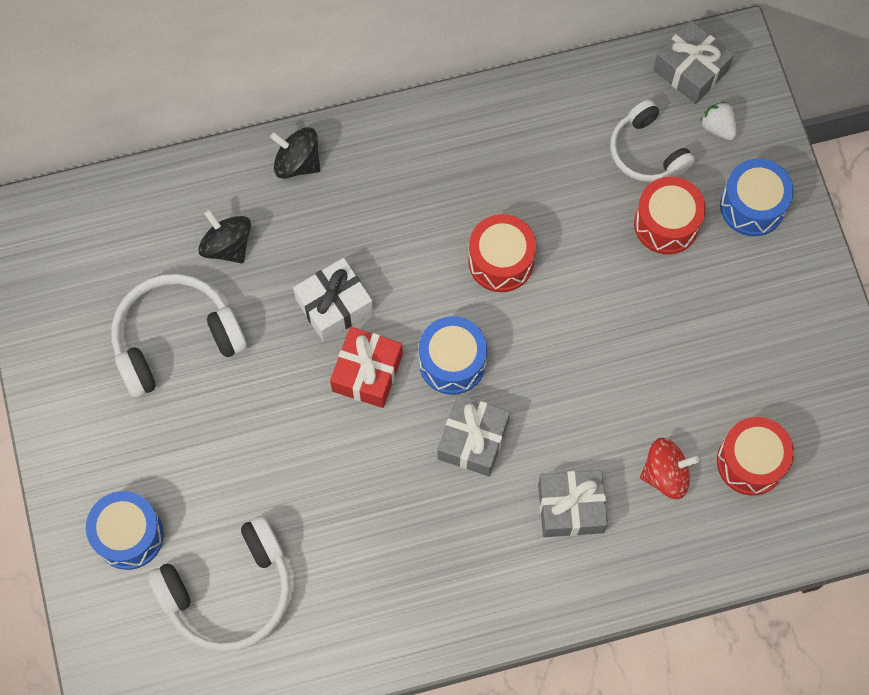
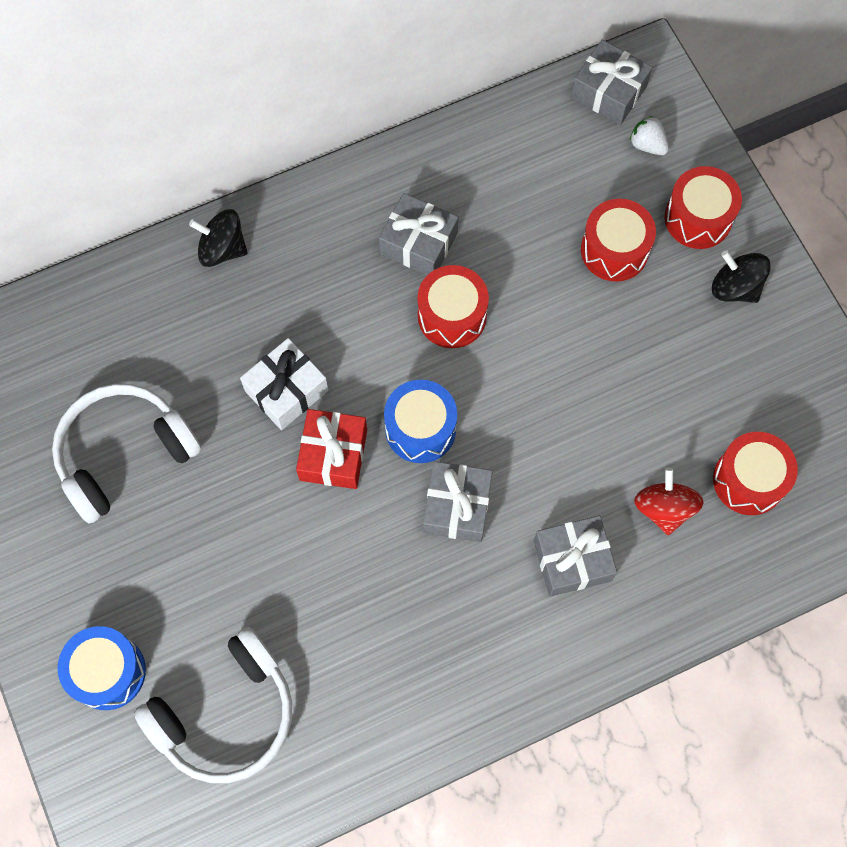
camera: 10 degrees left, 0 degrees up
black spinning top [198,210,251,264] -> black spinning top moved to [712,250,771,303]
white headphones [610,100,695,182] -> none
red spinning top [640,438,699,499] -> red spinning top turned 75 degrees counterclockwise [634,468,704,535]
blue drum [720,158,794,236] -> red drum [665,166,742,249]
none -> grey gift [379,193,458,275]

